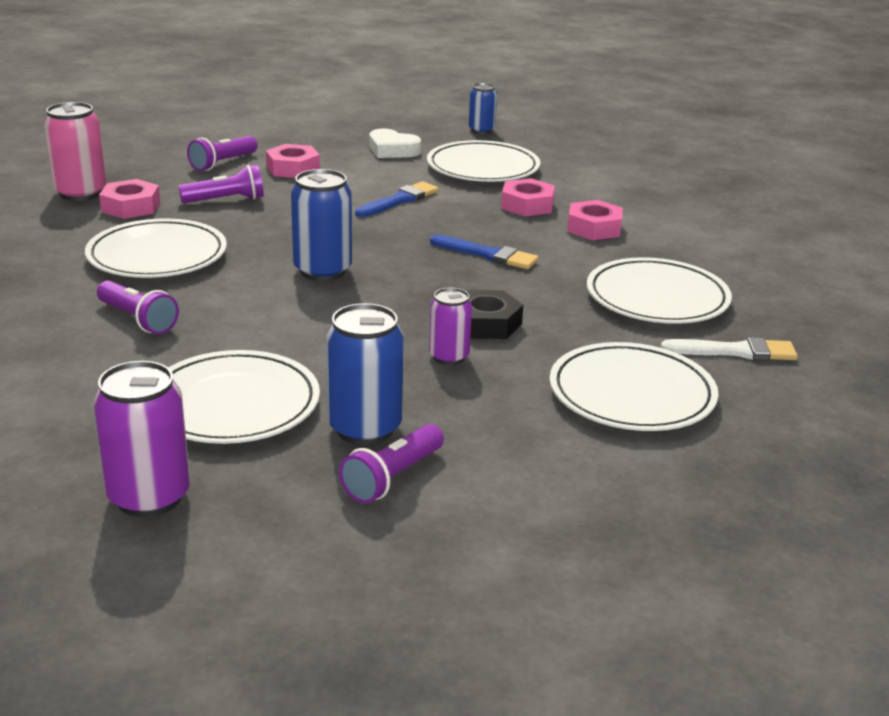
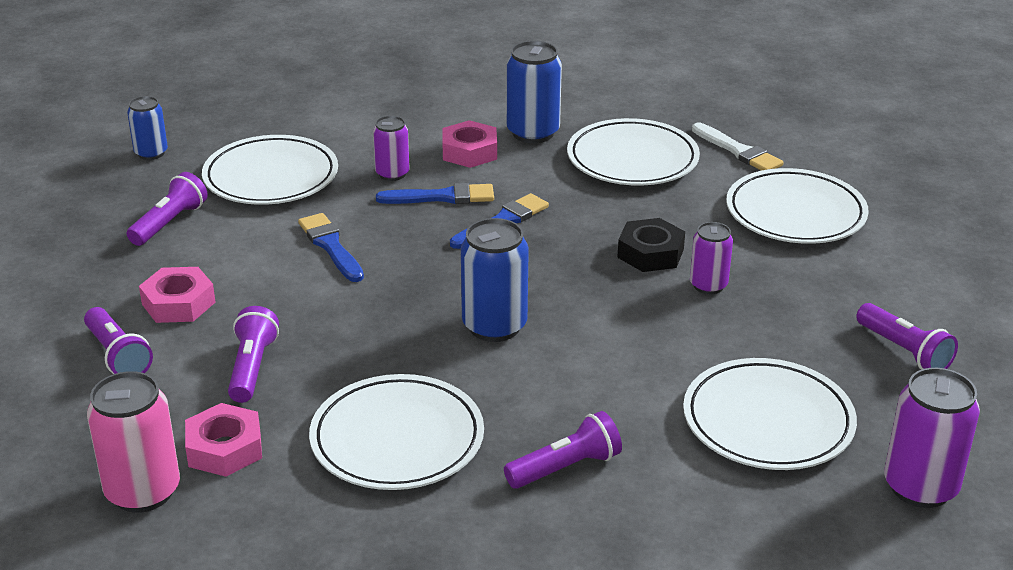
camera: 70 degrees left, 5 degrees up
blue can [326,303,404,445] -> blue can moved to [507,41,562,143]
white heart [369,129,421,158] -> purple flashlight [127,172,208,246]
pink nut [501,178,555,217] -> purple can [373,116,410,181]
white brush [661,337,798,360] -> white brush turned 120 degrees clockwise [692,123,783,171]
none -> blue brush [376,183,494,204]

